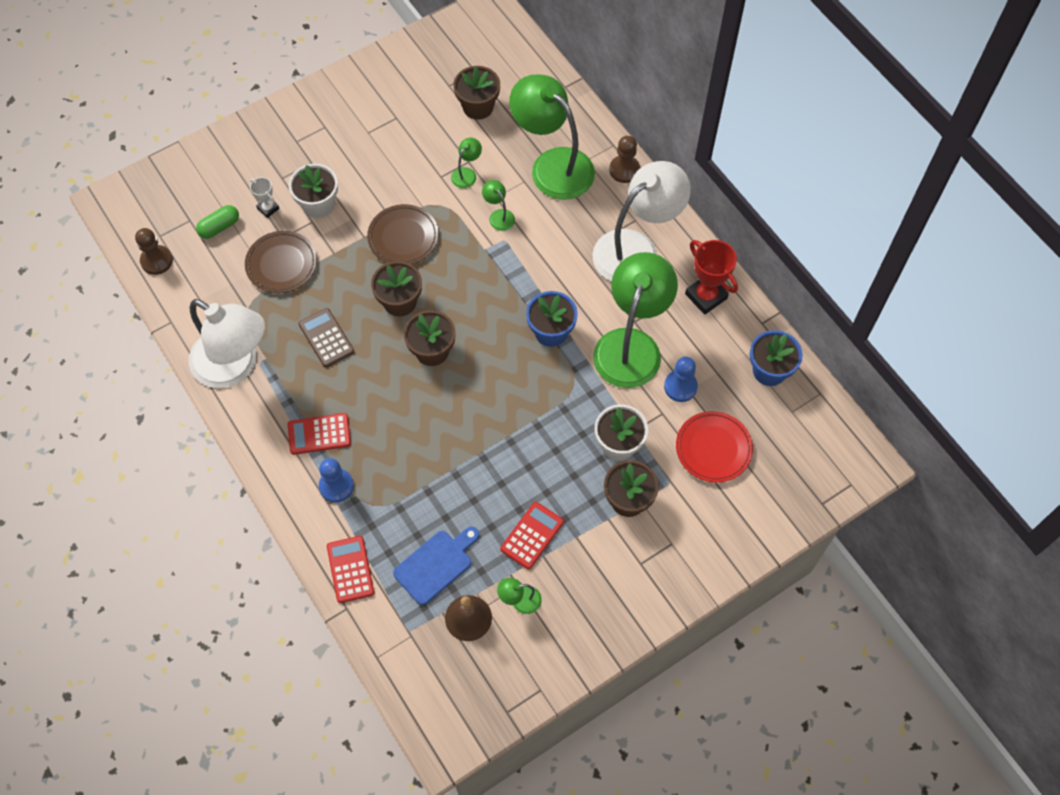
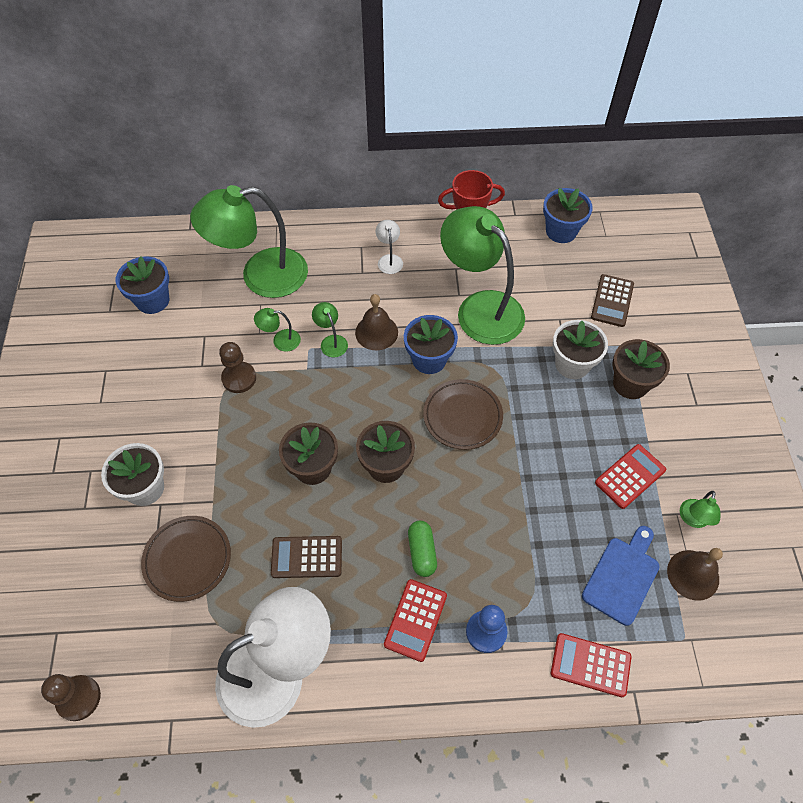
camera: 60 degrees left, 5 degrees down
green capsule [196,205,239,239] -> green capsule moved to [408,520,437,577]
white trophy [250,177,279,218] -> none
brown plate [367,204,439,264] -> brown plate moved to [423,379,503,450]
blue cutting board [393,527,479,605] -> blue cutting board turned 45 degrees clockwise [582,526,660,626]
green lamp [451,138,482,188] -> green lamp moved to [312,302,348,357]
brown flower pot [453,66,500,120] -> blue flower pot [116,256,169,314]
red calculator [500,502,564,569] -> red calculator turned 75 degrees clockwise [595,444,666,509]
white lamp [593,161,691,282] -> white lamp [376,220,403,274], size x0.40
brown pawn [609,136,640,183] -> brown pawn moved to [219,342,256,393]
blue pawn [664,357,698,402] -> none
red plate [676,411,753,483] -> brown calculator [591,274,634,327]
none -> brown bell [355,294,398,351]

